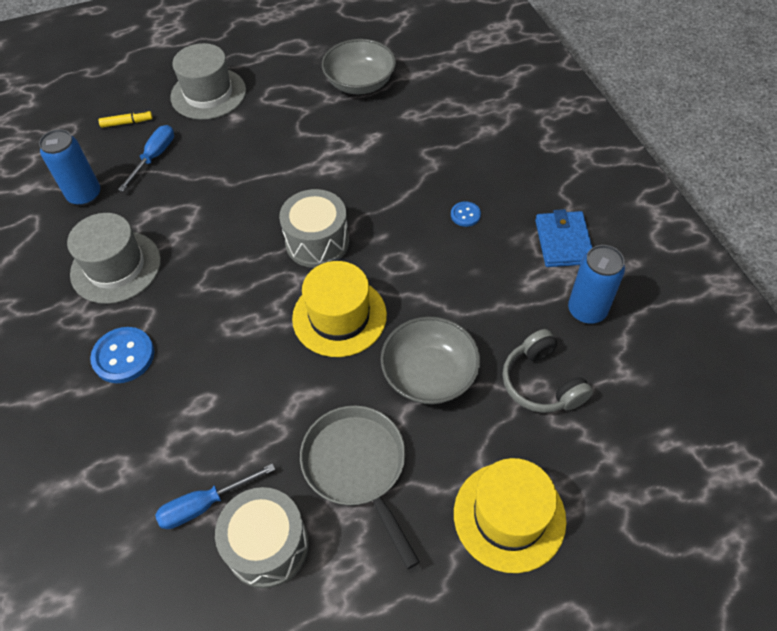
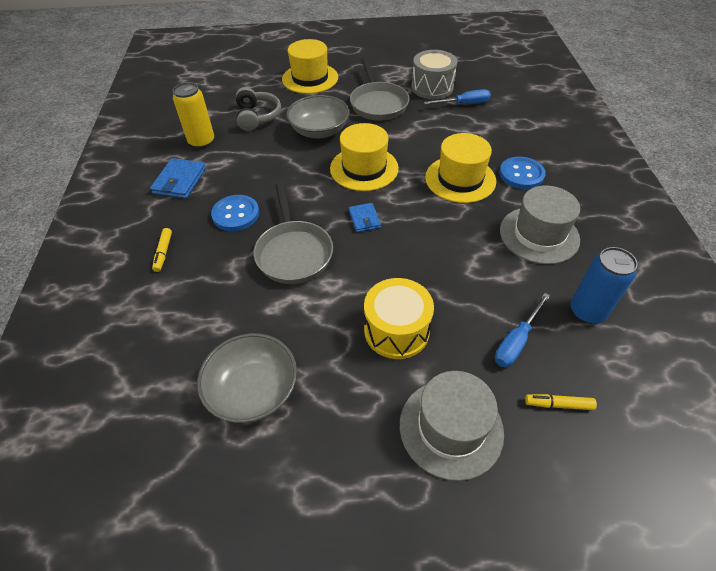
camera: 165 degrees left, 5 degrees down
grey drum [279,189,349,268] -> blue wallet [349,203,381,232]
blue button [451,201,481,227] -> blue button [211,195,259,231], size x1.81
blue can [568,245,625,324] -> yellow can [173,82,214,149]
none -> yellow marker [152,228,172,272]
none -> grey pan [253,182,333,284]
none -> yellow drum [364,278,434,359]
none -> yellow hat [425,133,496,203]

